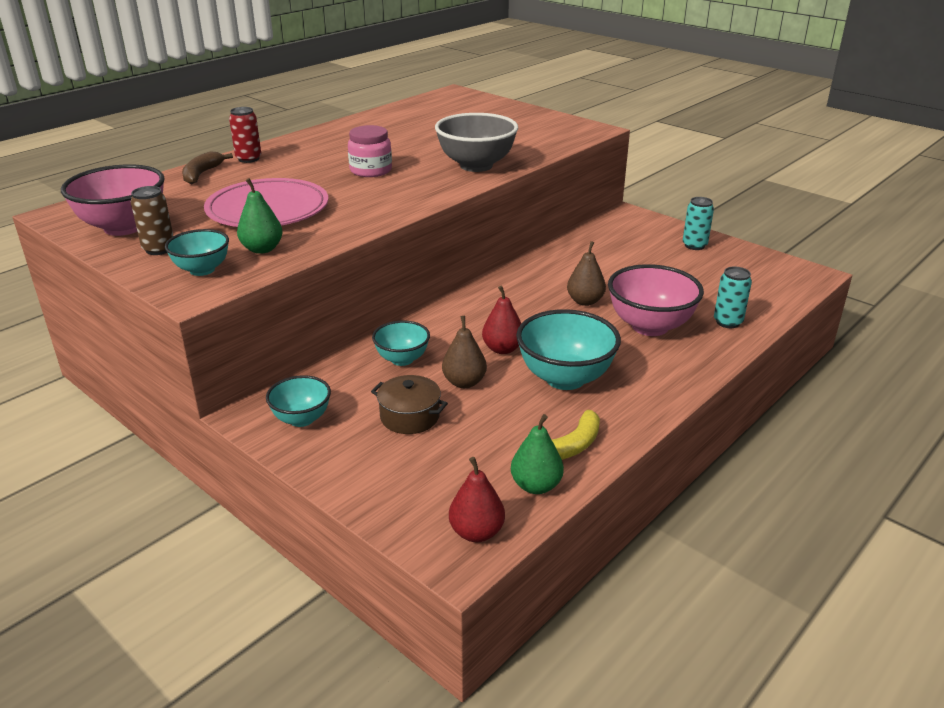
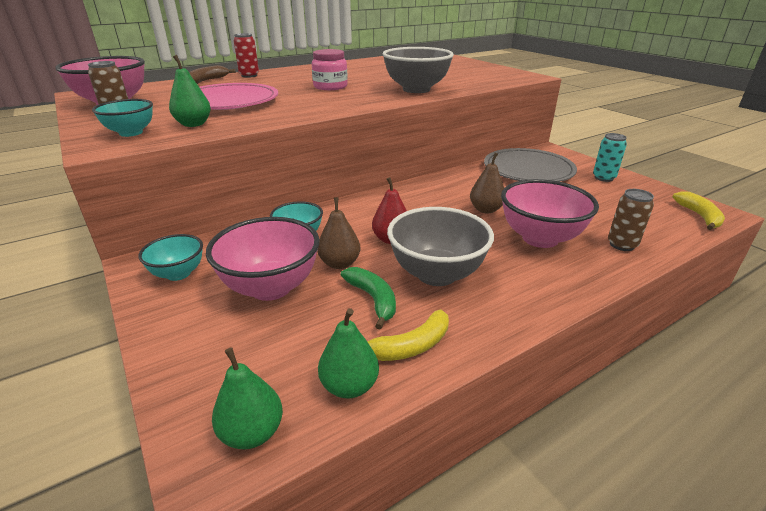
camera: 15 degrees right, 0 degrees up
brown pot [371,375,448,434] -> pink bowl [206,217,320,301]
red pear [449,457,505,542] -> green pear [212,347,283,449]
turquoise bowl [516,309,621,390] -> grey bowl [387,207,494,286]
turquoise can [714,267,752,328] -> brown can [608,189,654,251]
none -> green banana [340,267,396,330]
none -> grey plate [484,148,577,182]
none -> yellow banana [672,191,725,230]

